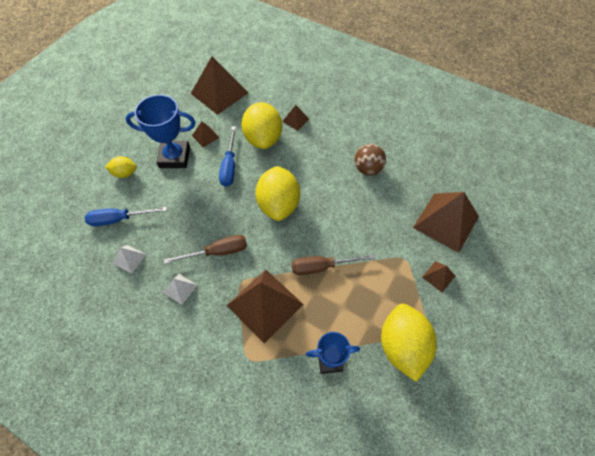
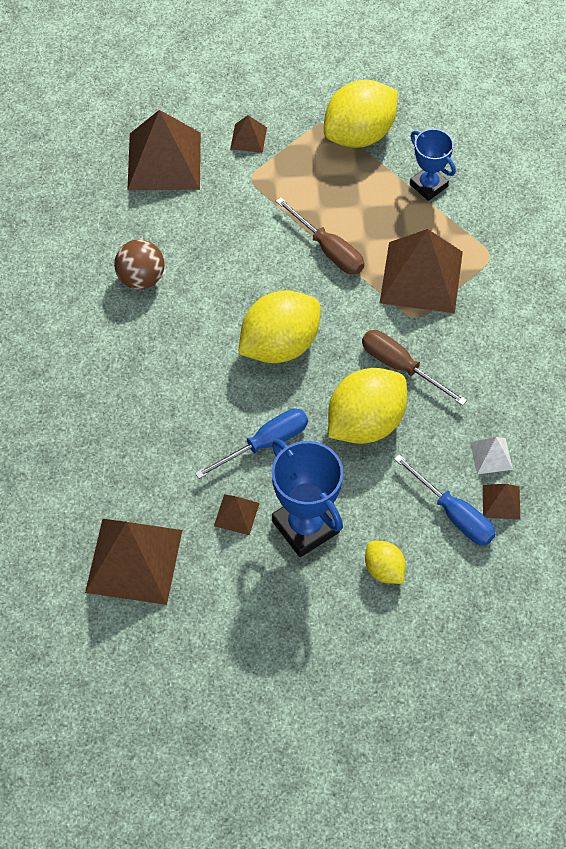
camera: 125 degrees left, 0 degrees up
white pyramid [163,273,197,305] -> none
yellow lemon [241,102,282,149] -> yellow lemon moved to [328,368,407,444]
brown pyramid [282,105,309,131] -> brown pyramid moved to [483,484,520,520]

